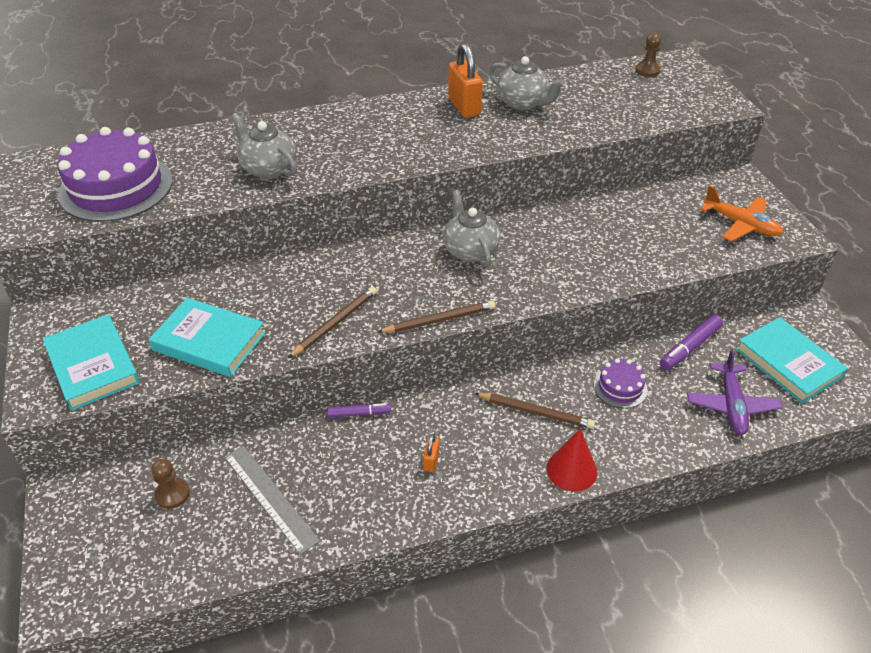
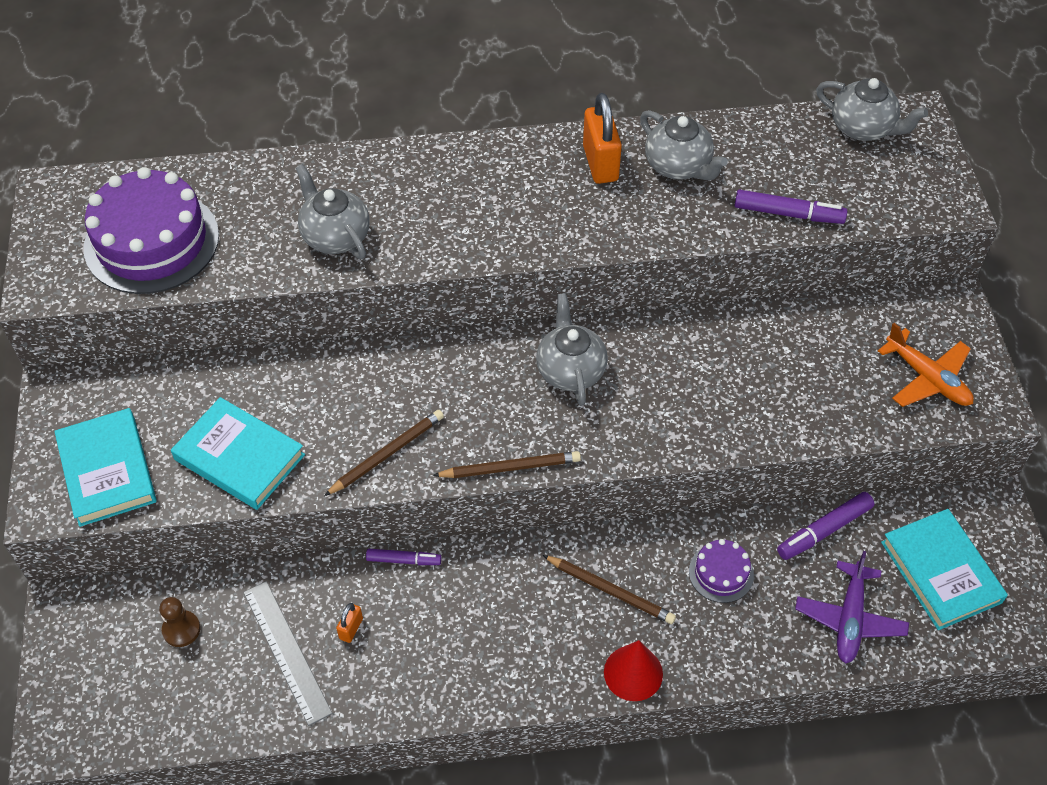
camera: 10 degrees right, 10 degrees up
orange padlock [423,434,440,472] -> orange padlock moved to [336,603,363,643]
brown pawn [635,33,661,77] -> grey teapot [816,78,928,141]
none -> purple marker [734,190,848,224]

